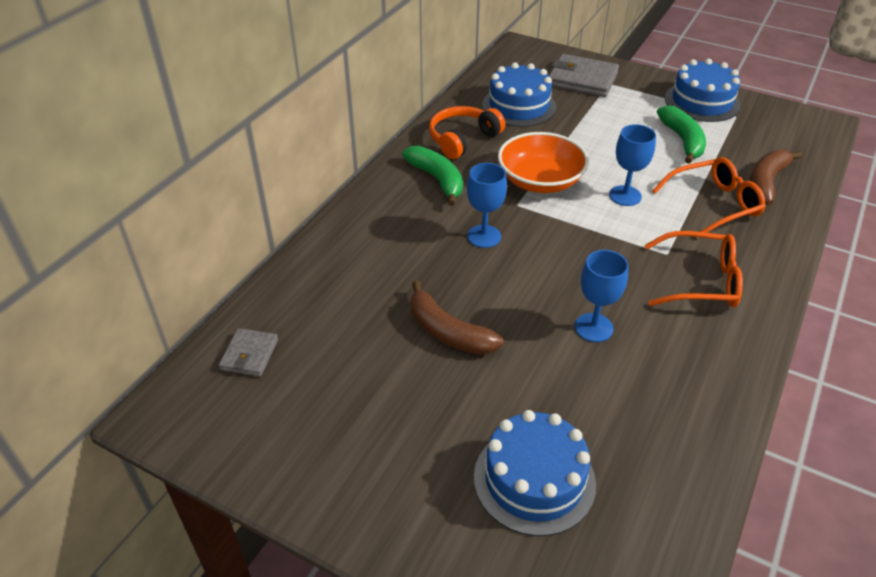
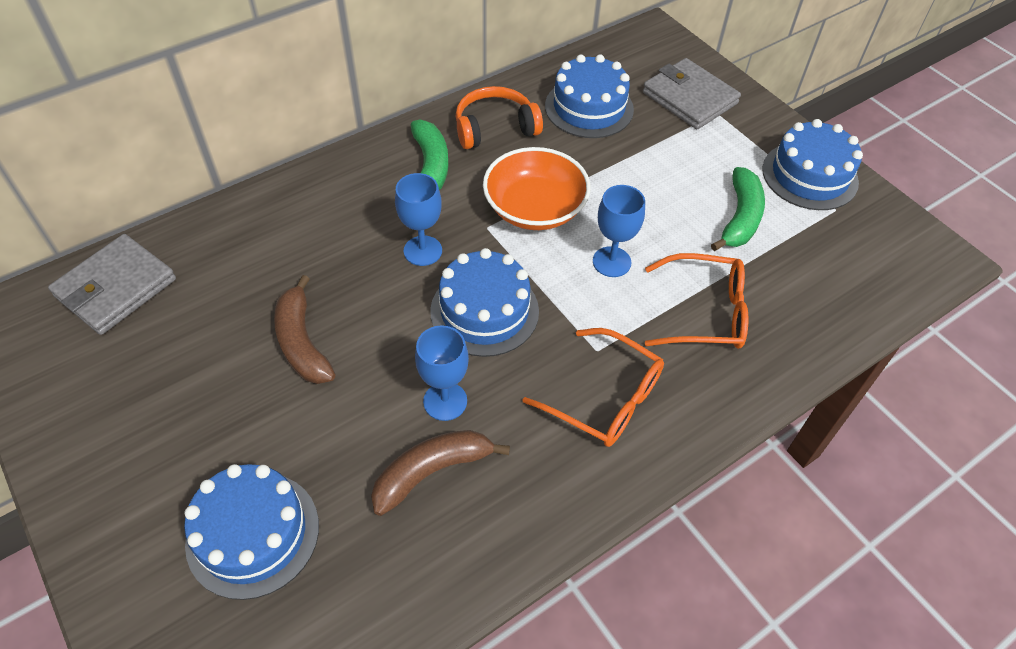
camera: 25 degrees right, 10 degrees up
grey wallet [219,328,278,377] -> grey wallet [48,234,176,335], size x1.77
brown banana [749,150,802,205] -> brown banana moved to [371,430,510,516]
none -> blue cake [430,248,539,357]

